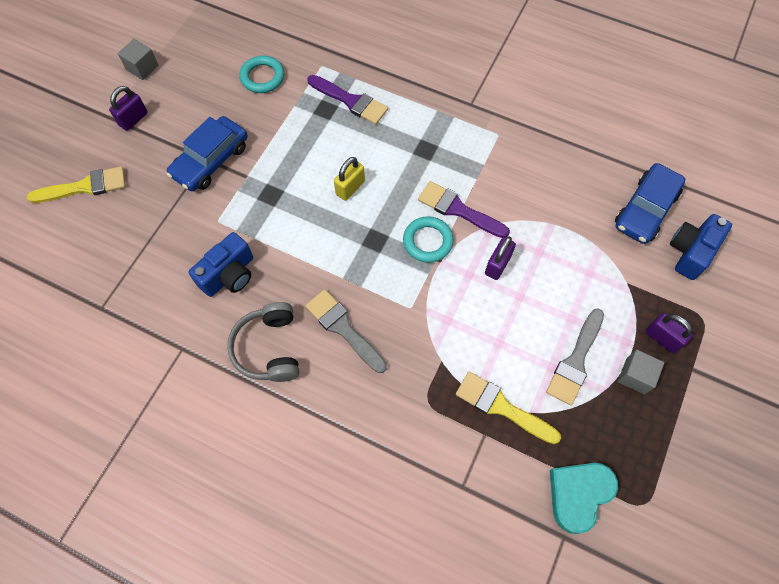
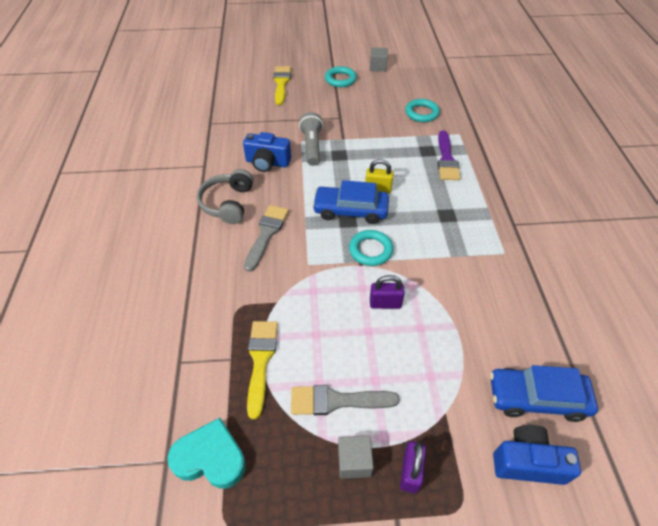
camera: 60 degrees right, 15 degrees down
yellow brush [27,166,126,203] -> yellow brush turned 135 degrees counterclockwise [273,66,291,105]
purple padlock [109,86,148,131] -> turquoise ring [325,66,357,87]
blue car [167,116,248,191] -> blue car moved to [312,180,389,224]
grey headphones [227,302,299,382] -> grey headphones turned 45 degrees counterclockwise [197,169,253,224]
purple brush [418,181,510,238] -> none
none -> grey flashlight [299,112,323,166]

